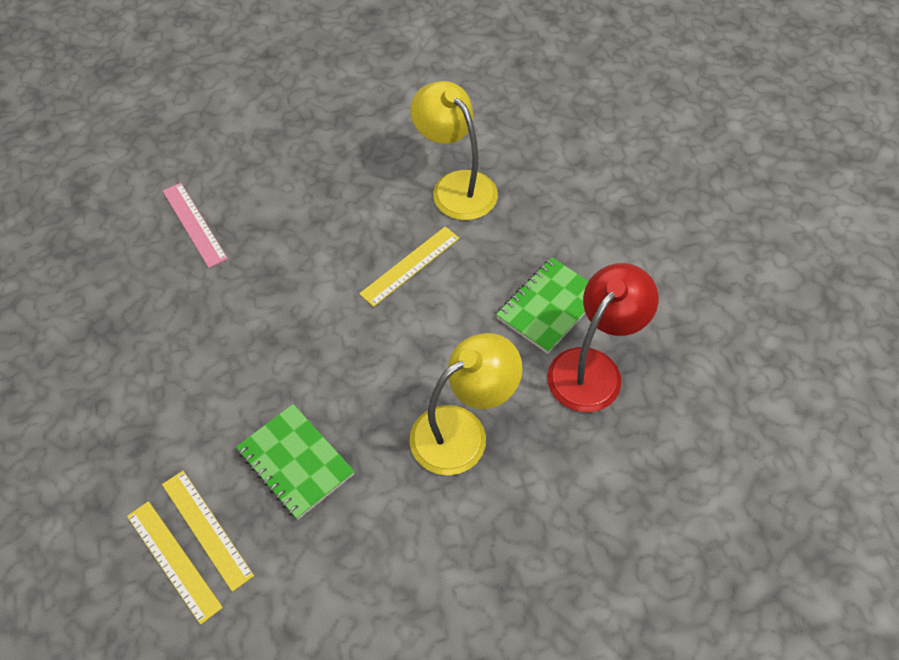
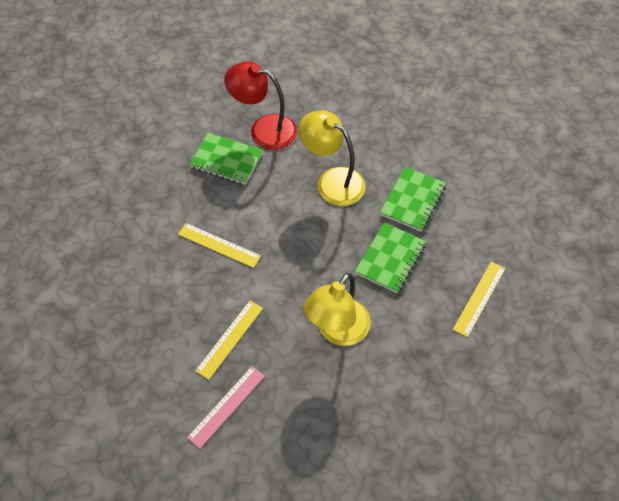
camera: 110 degrees left, 0 degrees up
yellow ruler [162,471,254,592] -> yellow ruler moved to [195,301,263,380]
yellow lamp [410,81,498,220] -> yellow lamp moved to [303,273,371,346]
none -> green notebook [380,167,446,232]

